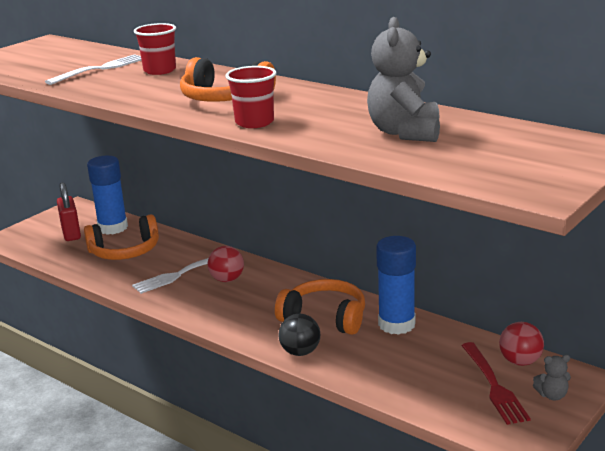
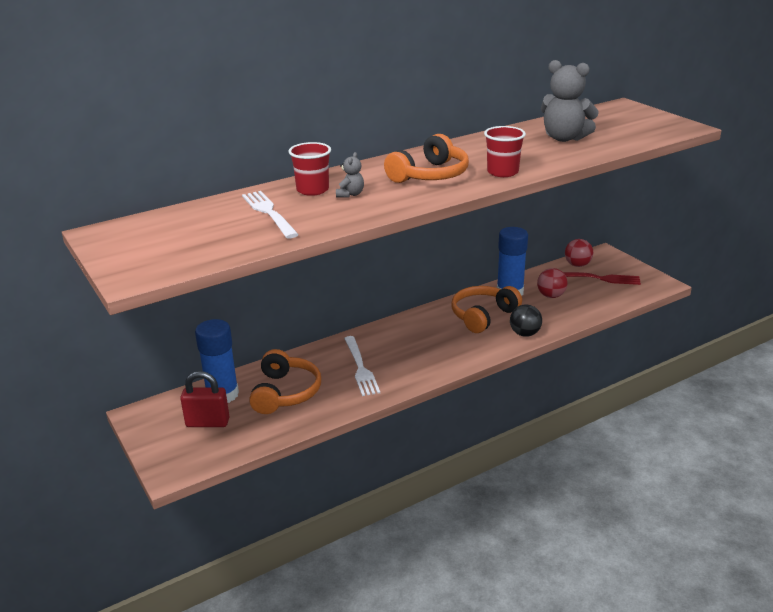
camera: 70 degrees left, 5 degrees up
red ball [208,246,244,282] -> red ball moved to [537,268,568,298]
grey teddy bear [533,355,571,400] -> grey teddy bear moved to [336,152,364,198]

